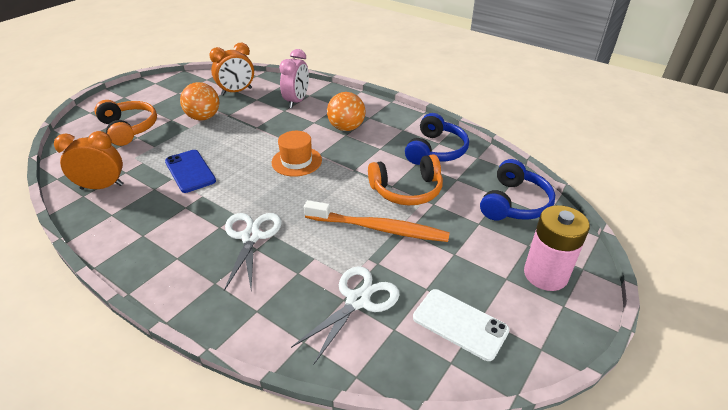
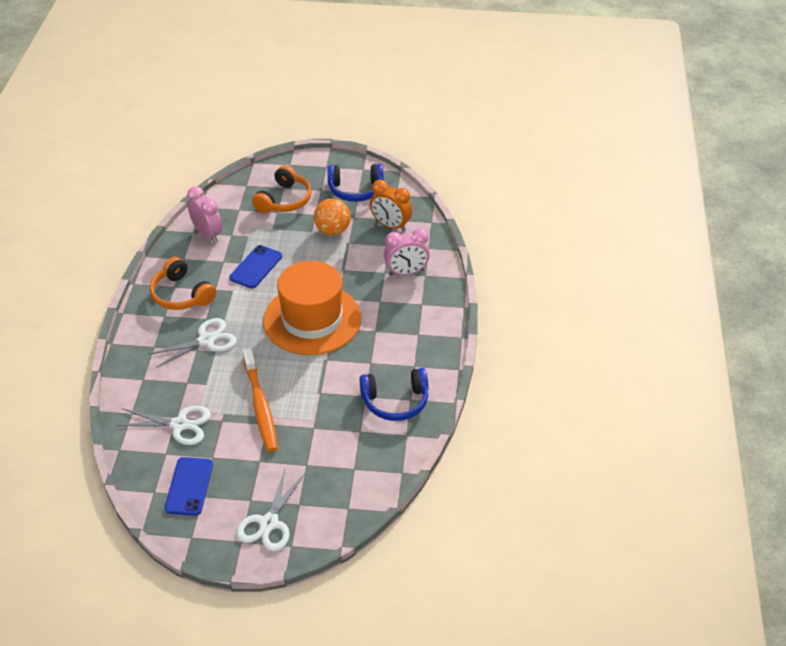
camera: 60 degrees right, 5 degrees up
orange clock [54,131,123,189] -> pink clock [187,186,222,243]
orange hat [272,131,322,177] -> orange hat [263,261,361,355], size x2.05
orange ball [327,92,365,131] -> none
orange headphones [368,154,443,205] -> orange headphones moved to [150,257,216,310]
white phone [413,289,510,361] -> blue phone [165,457,213,516]
blue headphones [480,159,555,220] -> blue headphones moved to [327,164,384,202]
pink battery [524,205,590,291] -> white scissors [236,469,305,551]

